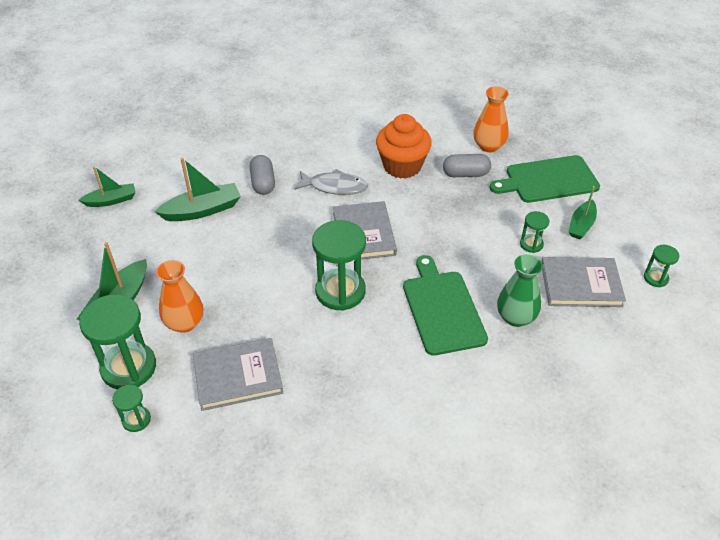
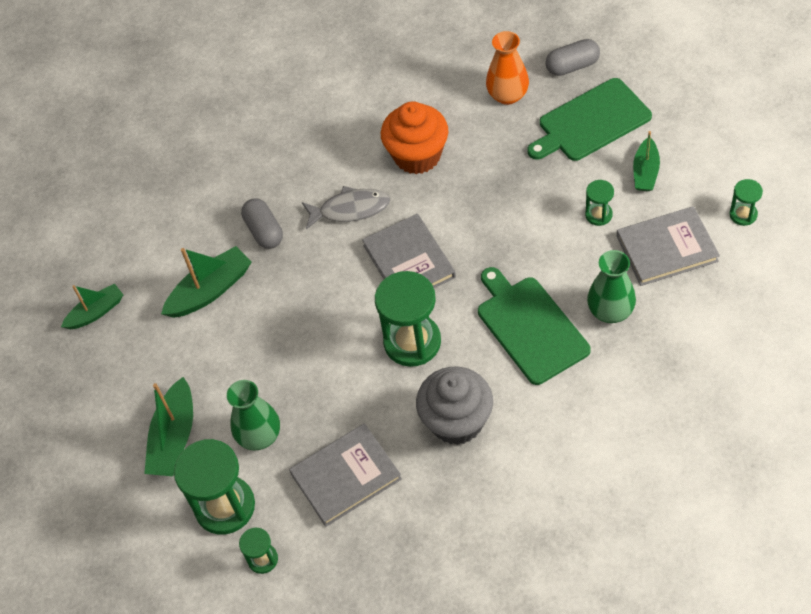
camera: 10 degrees left, 10 degrees up
orange vase [156,260,203,333] -> green vase [227,380,280,450]
grey capsule [443,154,491,177] -> grey capsule moved to [546,39,600,76]
none -> grey cupcake [416,367,493,445]

